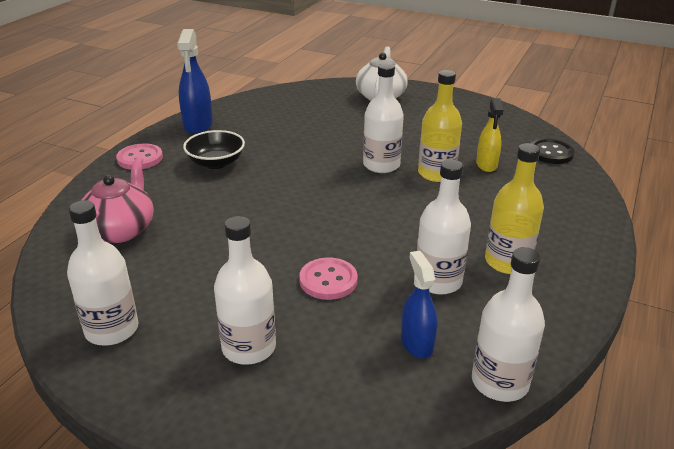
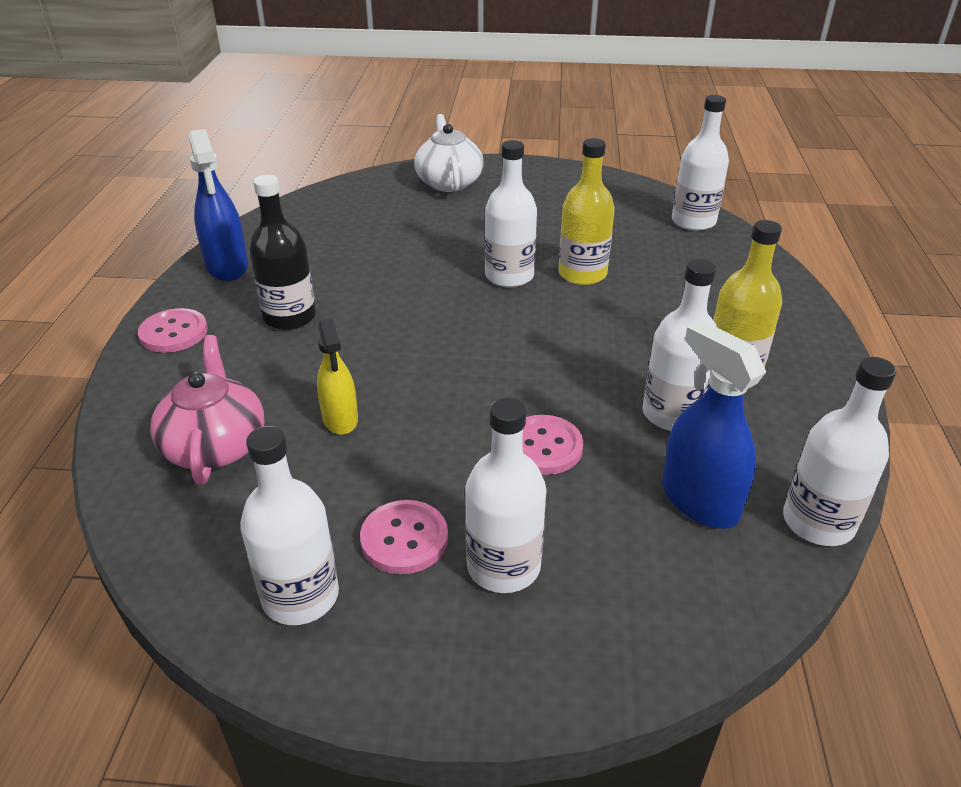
camera: 20 degrees left, 5 degrees up
black bowl [183,130,245,169] -> black bottle [249,175,316,330]
blue spray bottle [401,251,437,358] -> blue spray bottle [662,320,766,529], size x1.51
yellow spray bottle [476,98,503,172] -> yellow spray bottle moved to [317,318,358,435]
black button [531,139,575,164] -> white bottle [672,95,729,231]
none -> pink button [360,500,448,574]

